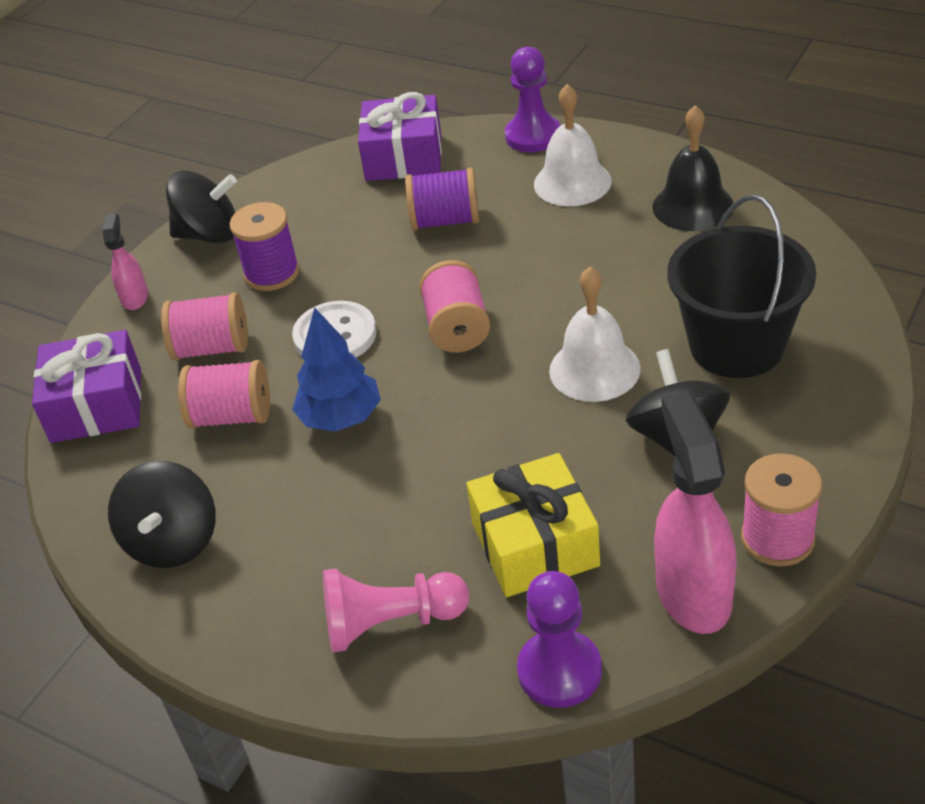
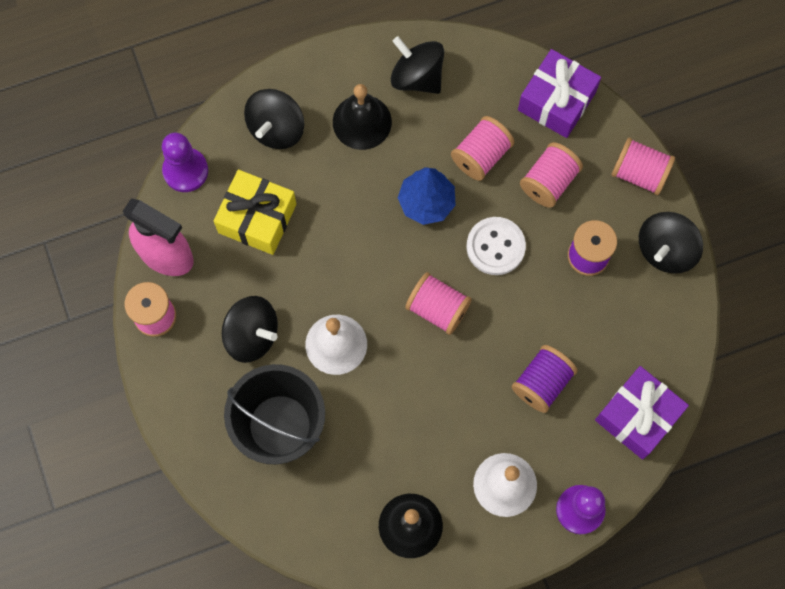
camera: 125 degrees right, 30 degrees up
pink spray bottle [103,213,148,310] -> pink spool [611,137,675,195]
pink pawn [323,569,469,652] -> black spinning top [244,89,304,149]
none -> black bell [333,84,392,150]

